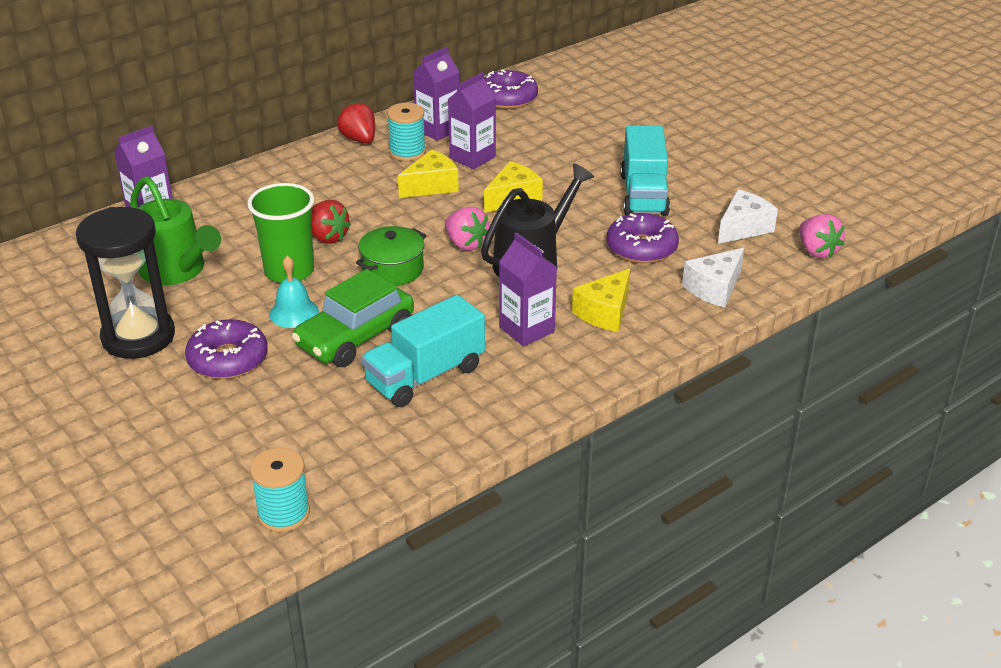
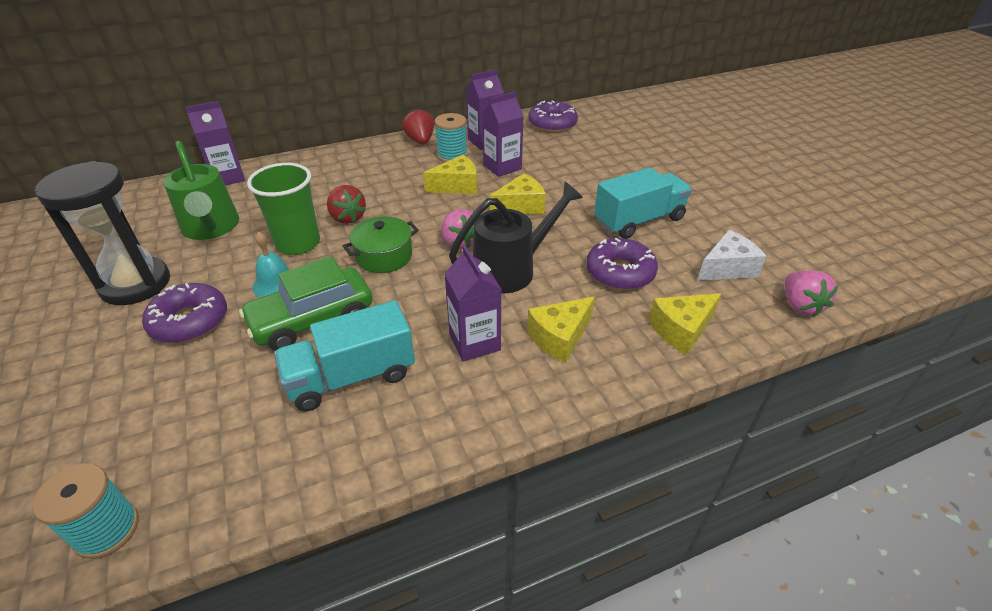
camera: 15 degrees right, 5 degrees up
turquoise truck [620,125,670,216] -> turquoise truck turned 135 degrees counterclockwise [594,167,692,239]
white cheese [682,248,744,308] -> yellow cheese [649,293,721,355]

